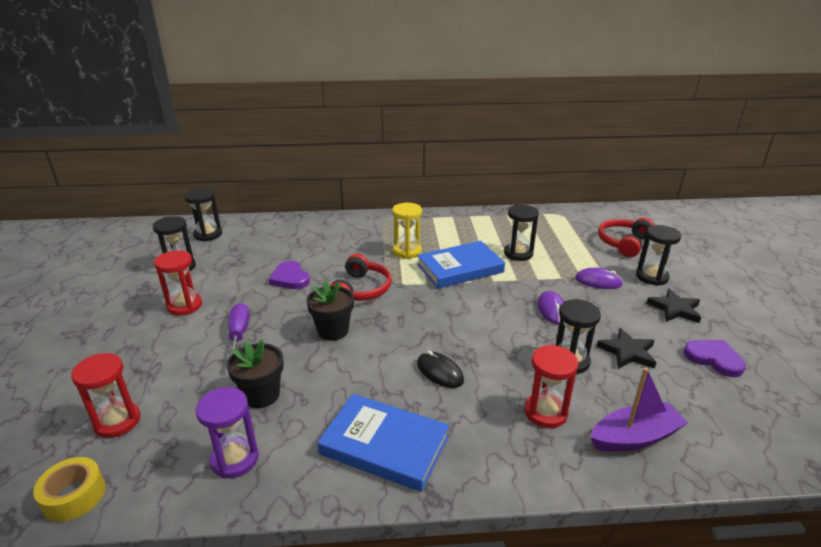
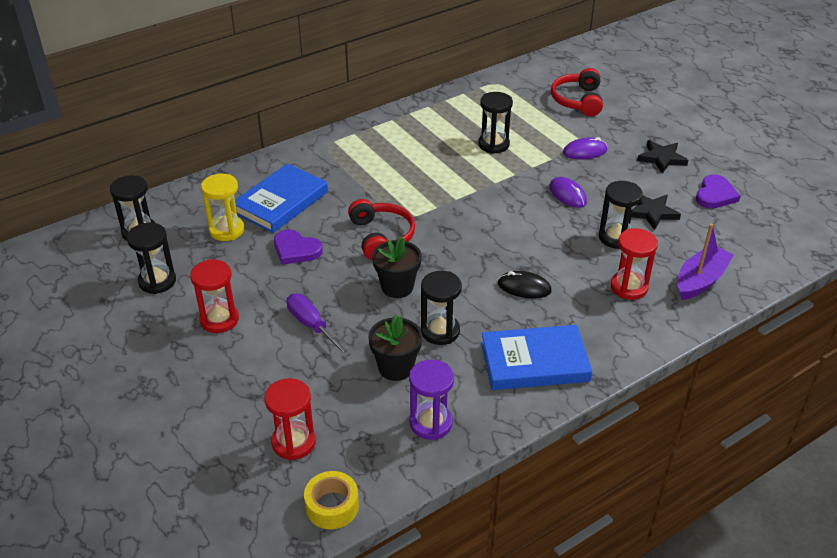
camera: 30 degrees left, 10 degrees up
yellow hourglass [392,203,422,259] -> yellow hourglass moved to [201,174,244,241]
blue book [417,241,505,288] -> blue book moved to [235,163,328,233]
black hourglass [636,225,681,286] -> black hourglass moved to [421,271,462,345]
purple heart [683,340,746,377] -> purple heart turned 105 degrees clockwise [696,174,740,209]

